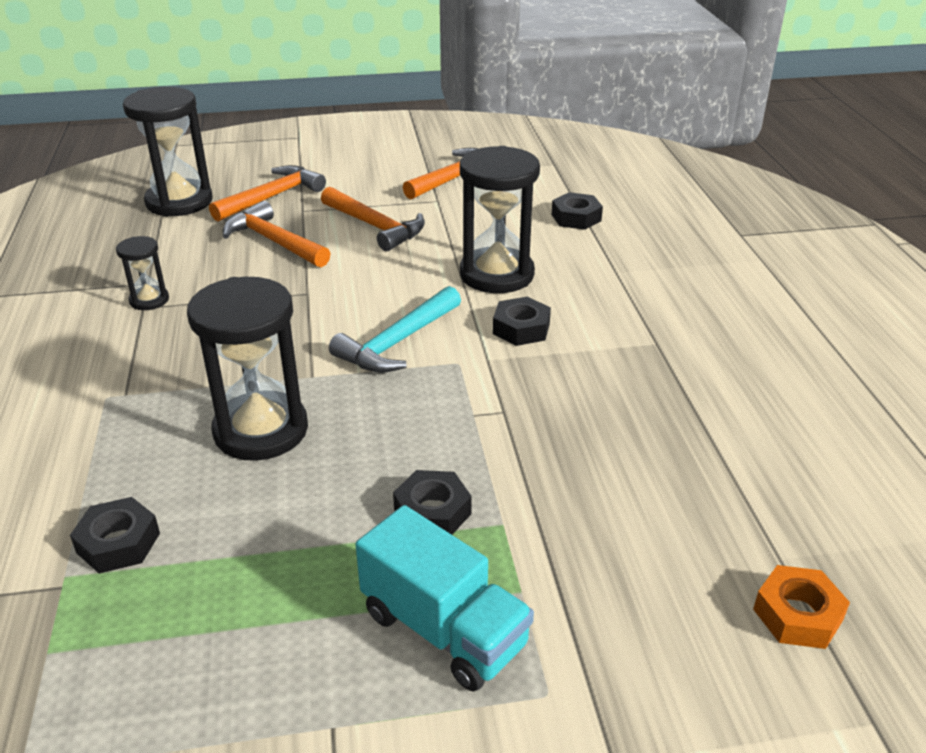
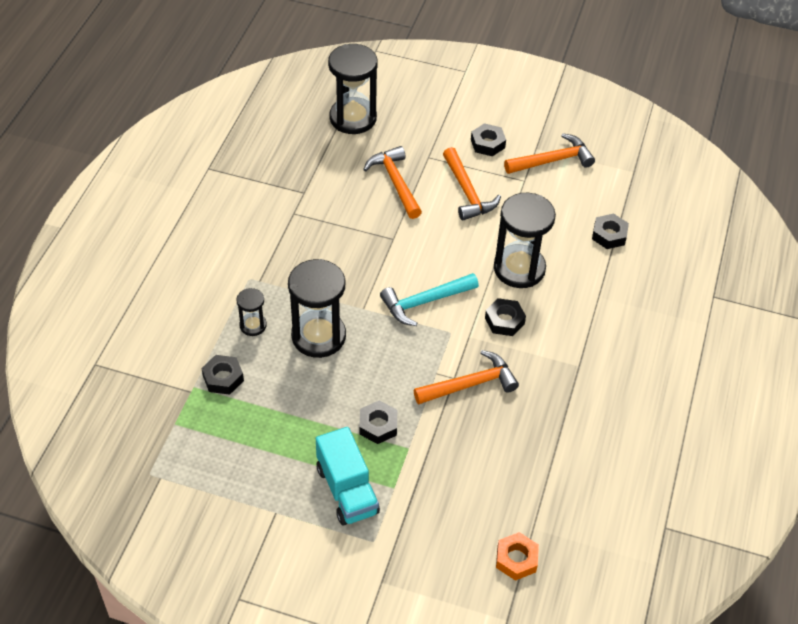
camera: 25 degrees right, 15 degrees up
black hourglass [116,236,169,310] -> black hourglass moved to [236,288,267,336]
orange hammer [209,165,326,221] -> orange hammer moved to [414,350,519,404]
none -> black nut [471,123,506,157]

